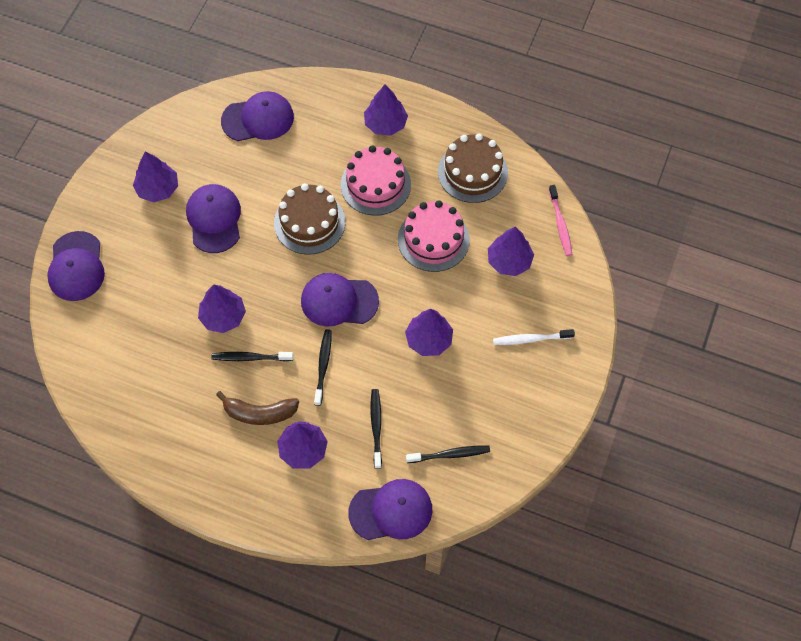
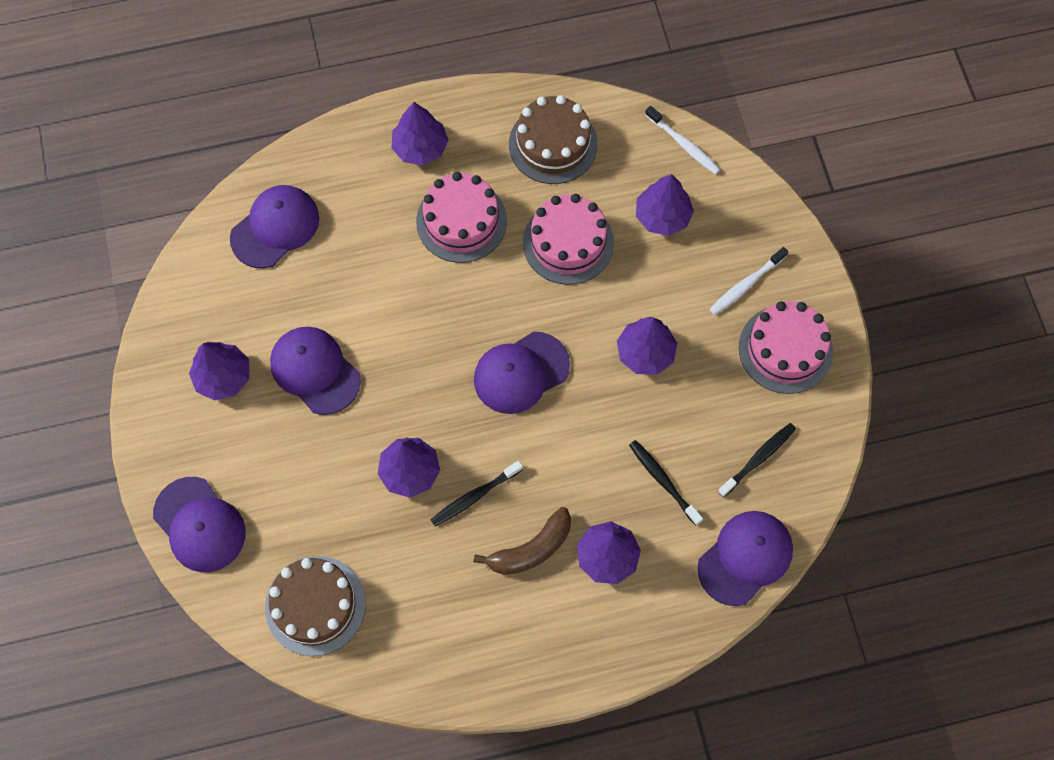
camera: 35 degrees left, 5 degrees up
brown cake [274,183,345,255] -> brown cake moved to [265,556,366,656]
black toothbrush [314,329,332,406] -> none
pink toothbrush [549,185,572,256] -> white toothbrush [645,106,721,174]
none -> pink cake [739,301,833,394]

